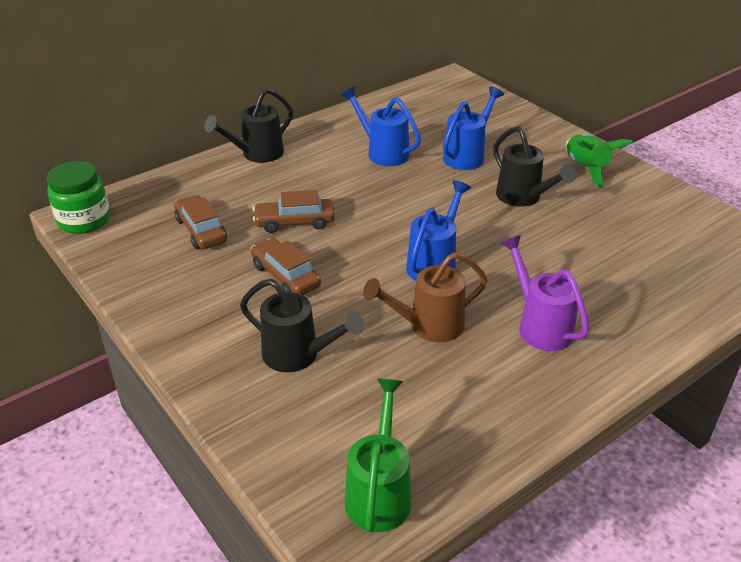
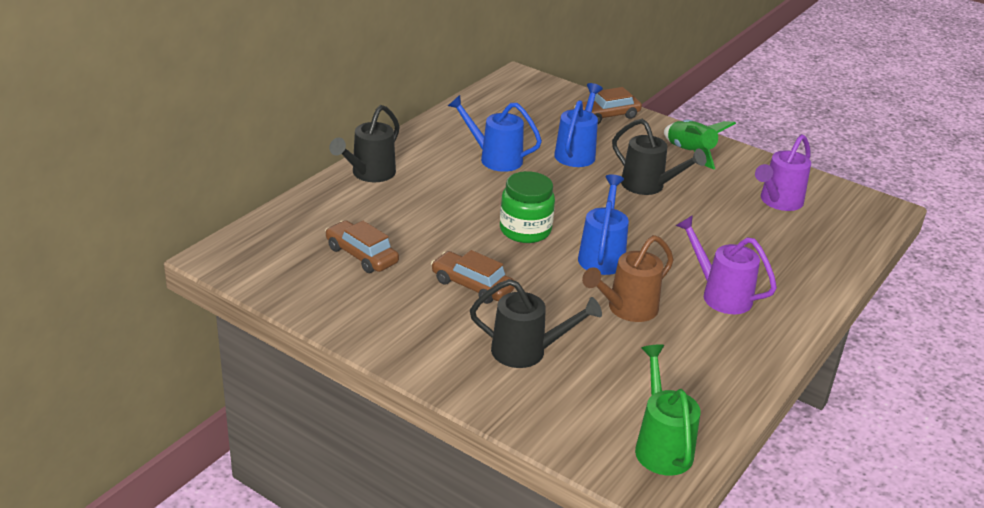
camera: 20 degrees left, 5 degrees down
green jar [47,161,110,234] -> green jar moved to [500,171,555,243]
brown car [253,190,335,233] -> brown car moved to [574,87,642,124]
none -> purple watering can [755,134,811,211]

